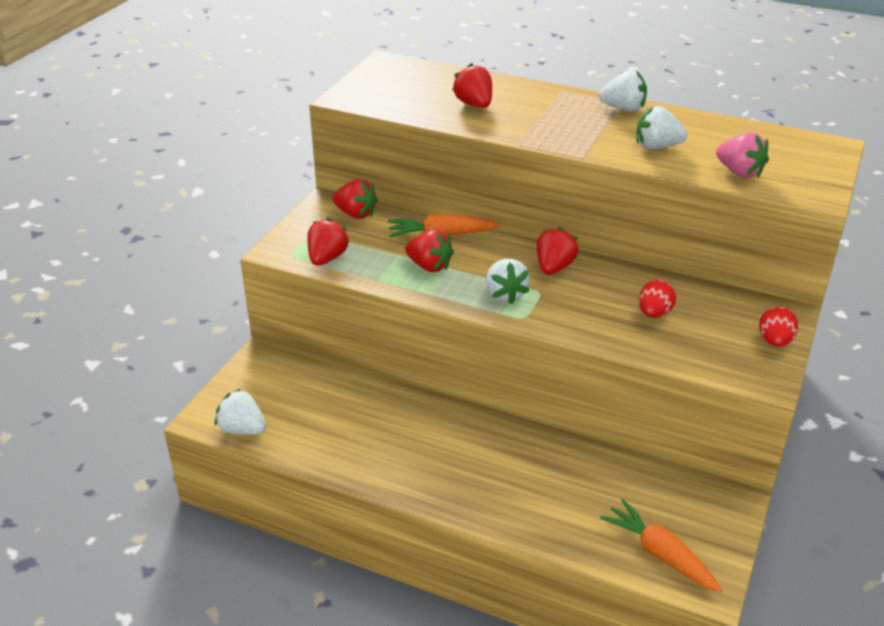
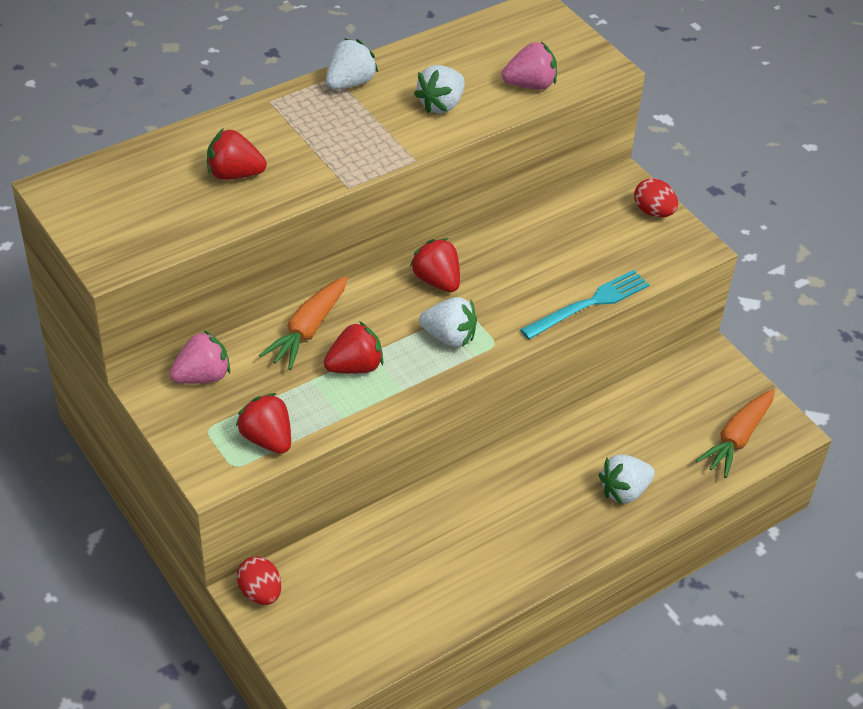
camera: 60 degrees left, 10 degrees up
white strawberry [215,389,266,435] -> white strawberry moved to [599,455,655,504]
red strawberry [332,179,378,219] -> pink strawberry [170,330,230,384]
orange carrot [600,499,722,592] -> orange carrot turned 45 degrees counterclockwise [695,389,775,478]
red egg [639,279,676,318] -> red egg moved to [237,556,282,605]
none -> turquoise fork [520,270,650,339]

